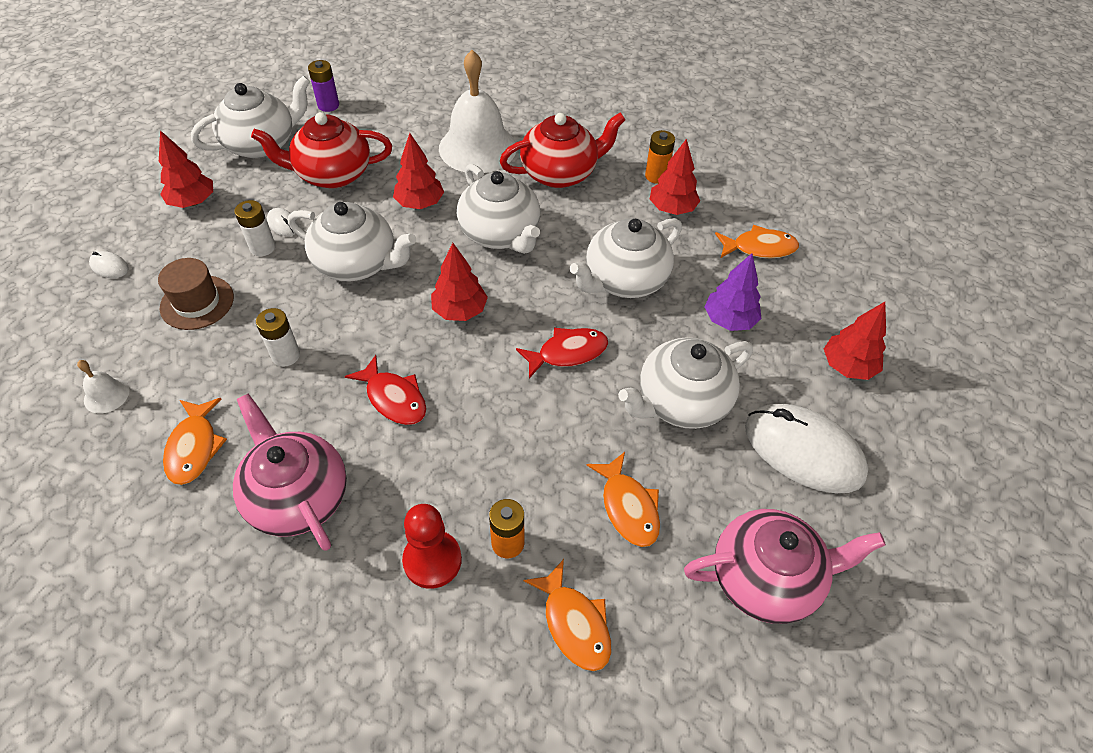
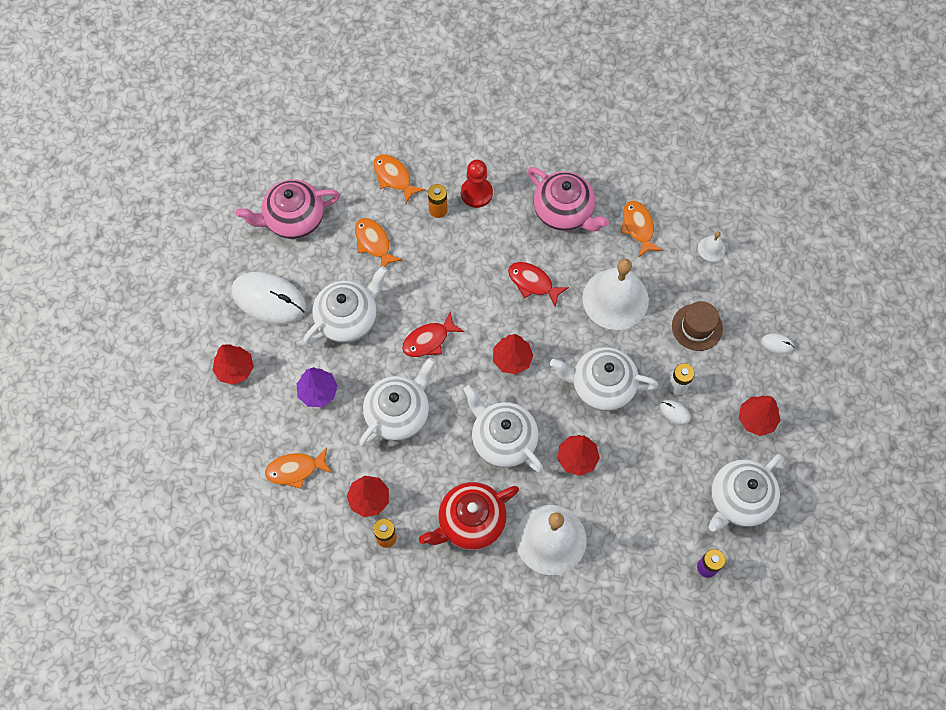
camera: 170 degrees right, 15 degrees up
red teapot [251,112,392,188] -> none
white battery [256,308,300,367] -> white bell [582,259,649,330]

